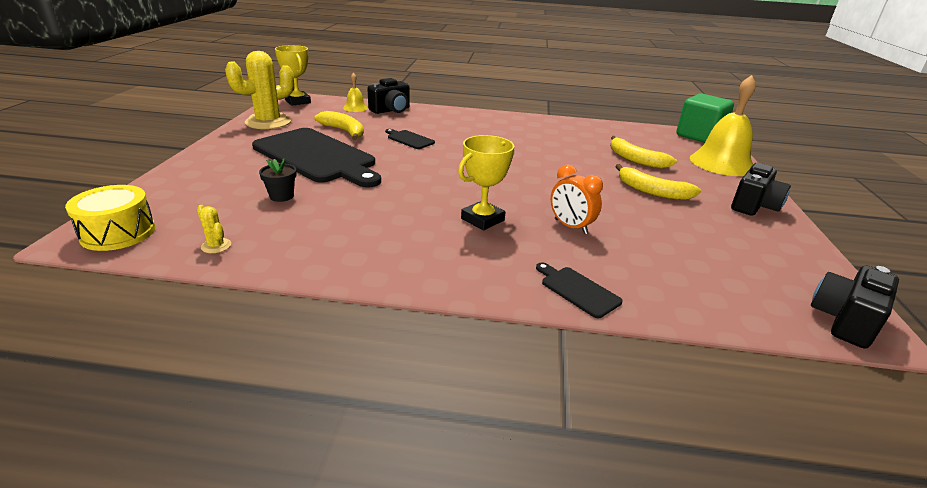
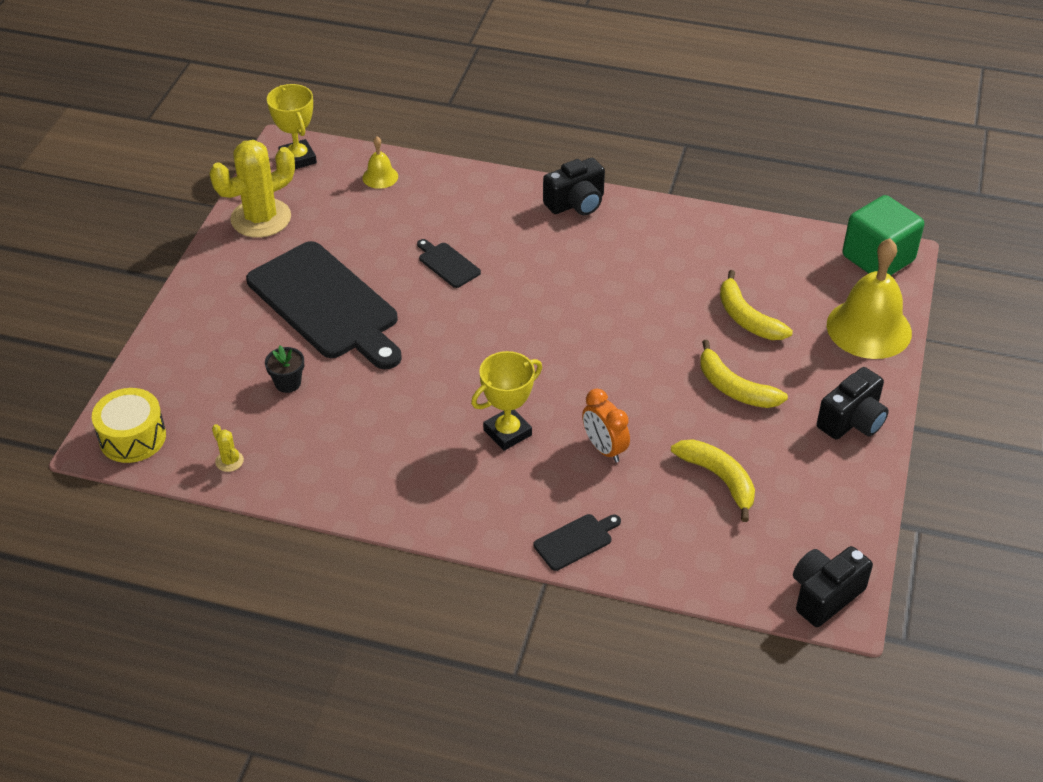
camera: 10 degrees right, 15 degrees up
yellow banana [315,111,364,140] -> yellow banana moved to [671,439,755,522]
black camera [367,78,410,114] -> black camera moved to [543,158,605,215]
black cutting board [536,262,623,318] -> black cutting board turned 90 degrees clockwise [534,514,621,571]

